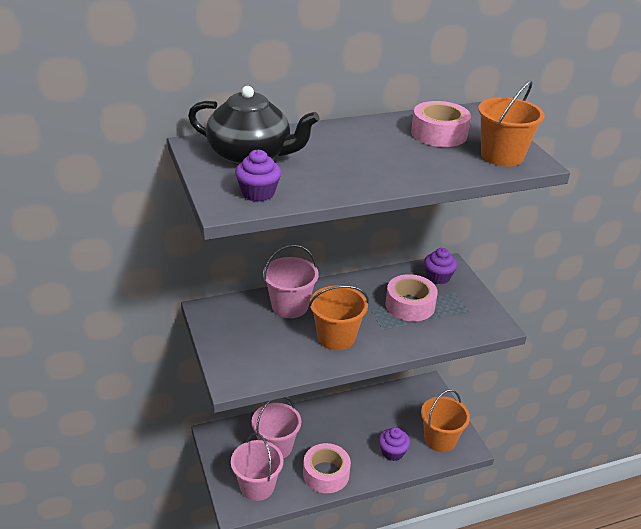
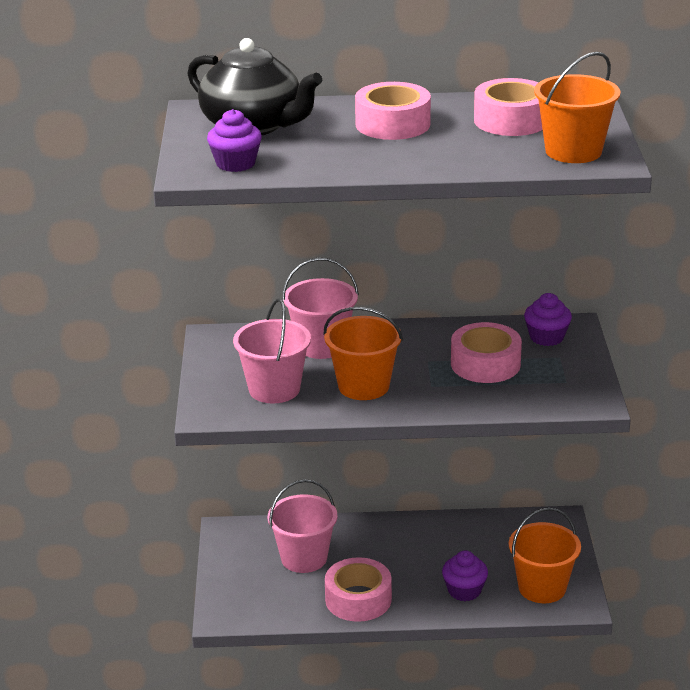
camera: 20 degrees right, 5 degrees down
pink bucket [231,433,284,501] -> pink bucket moved to [233,298,311,403]
none -> pink tape [355,82,431,140]

